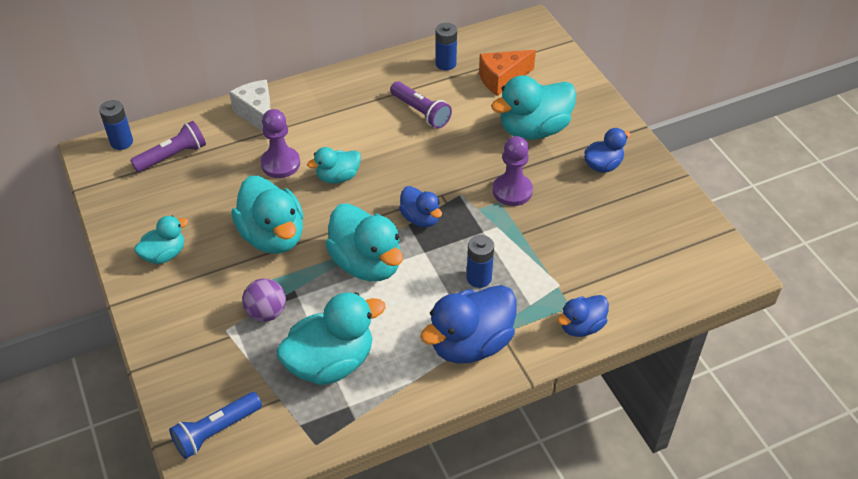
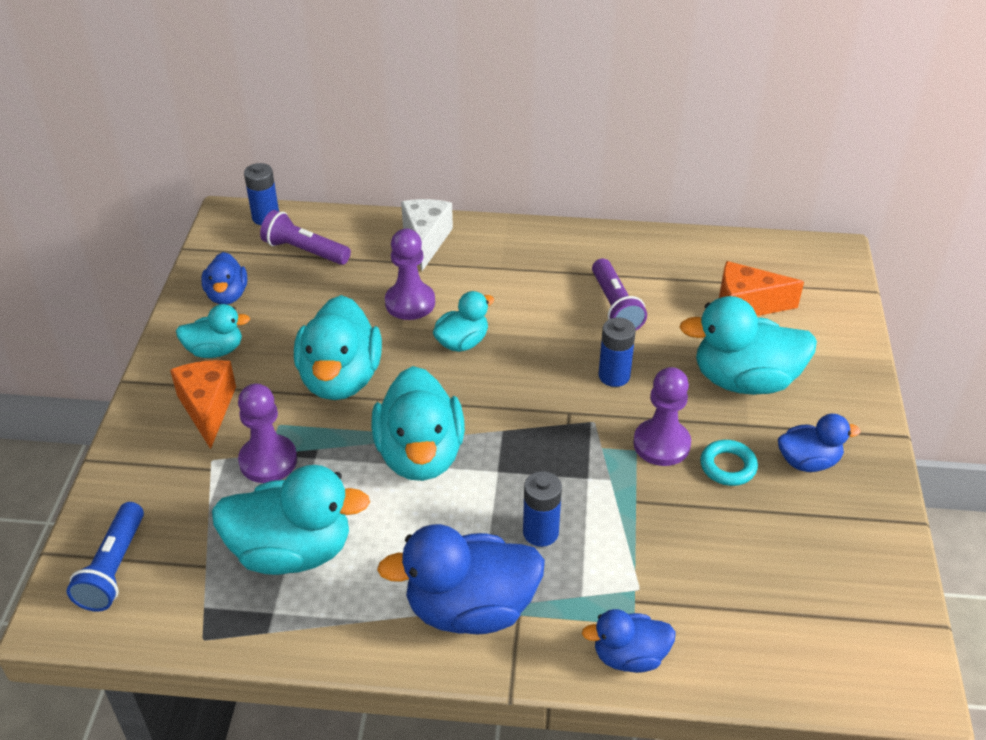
camera: 30 degrees right, 5 degrees down
purple flashlight [130,121,206,172] -> purple flashlight turned 150 degrees counterclockwise [260,210,351,265]
blue flashlight [169,392,262,459] -> blue flashlight turned 75 degrees counterclockwise [67,502,144,612]
purple ball [242,278,286,322] -> purple pawn [238,384,297,483]
turquoise duck [307,147,361,184] -> turquoise duck turned 135 degrees clockwise [433,291,494,352]
blue duck [399,186,442,227] -> blue duck moved to [201,252,247,305]
blue battery [435,23,457,70] -> blue battery moved to [599,317,636,387]
none -> orange cheese [170,360,236,449]
none -> turquoise ring [700,440,758,486]

